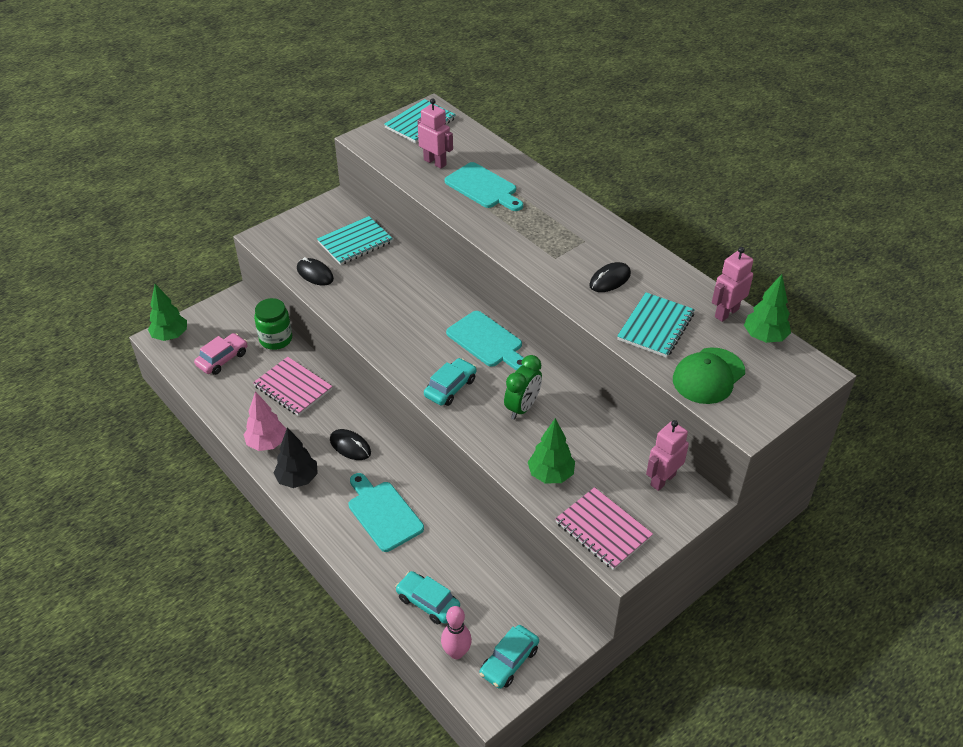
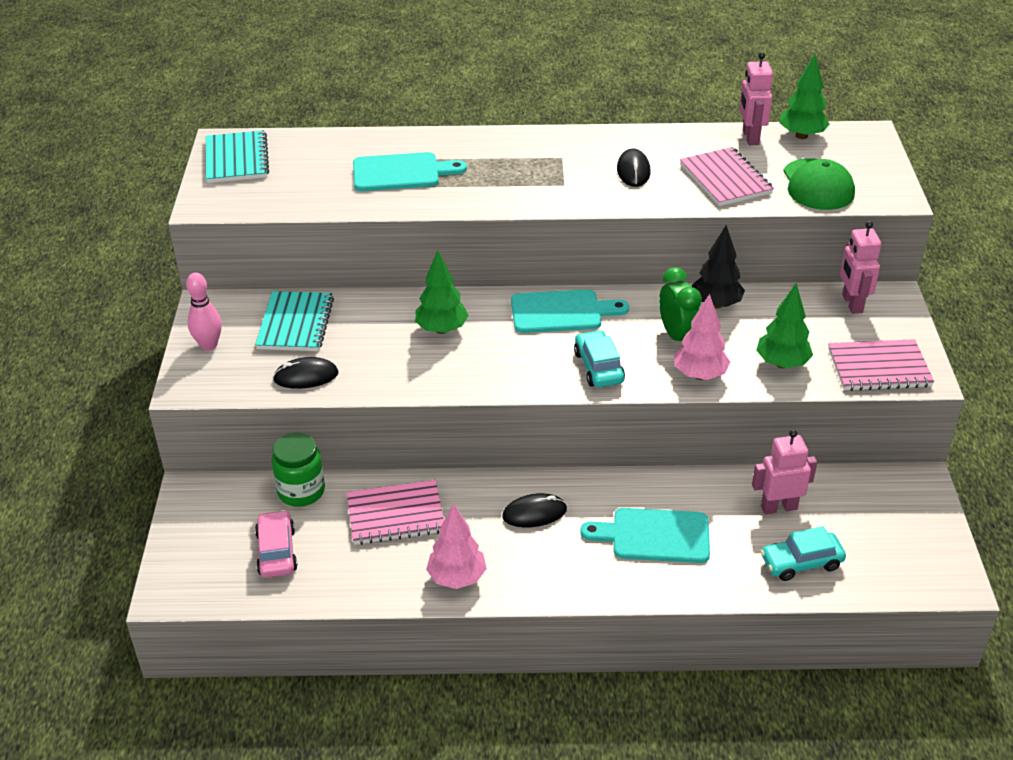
camera: 50 degrees left, 5 degrees down
green tree [148,284,187,341] -> green tree moved to [415,250,469,334]
black tree [274,427,318,488] -> black tree moved to [692,225,745,308]
pink robot [417,99,453,169] -> pink robot moved to [752,429,817,514]
pink bowling pin [441,606,472,659] -> pink bowling pin moved to [186,273,222,351]
turquoise car [480,625,539,689] -> none
turquoise notebook [617,292,695,358] -> pink notebook [680,147,774,206]
none -> pink tree [674,294,730,380]

